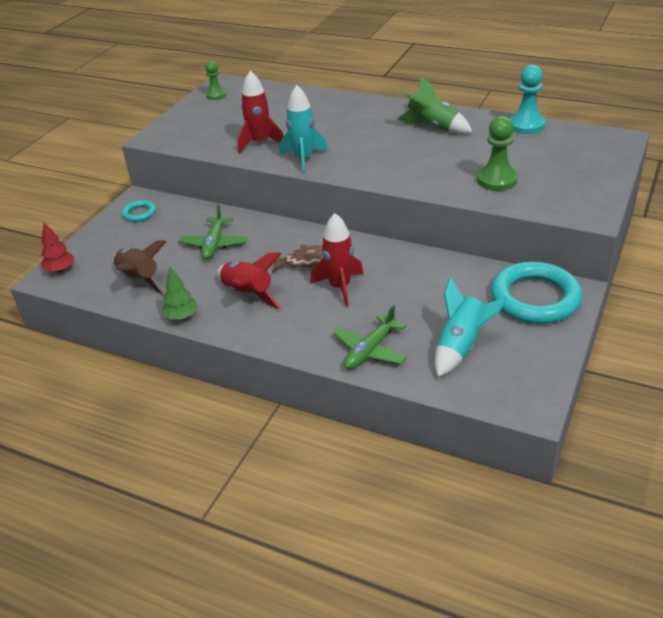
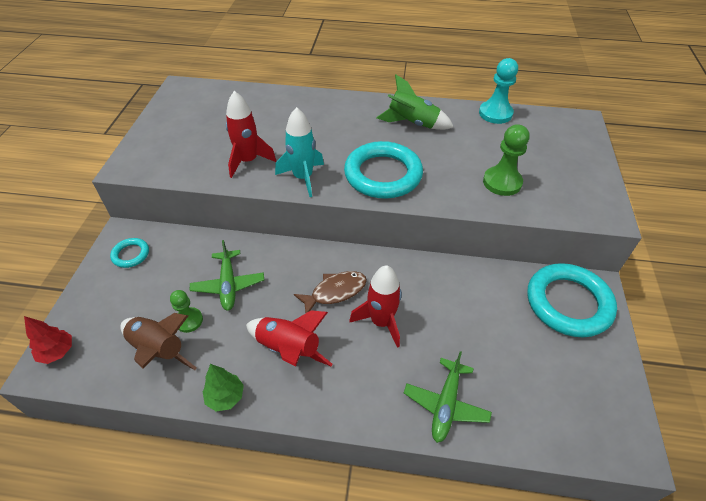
camera: 20 degrees left, 10 degrees up
green pawn [205,61,226,100] -> green pawn moved to [170,290,203,333]
turquoise rocket [435,277,508,377] -> none
none -> turquoise ring [344,141,423,199]

